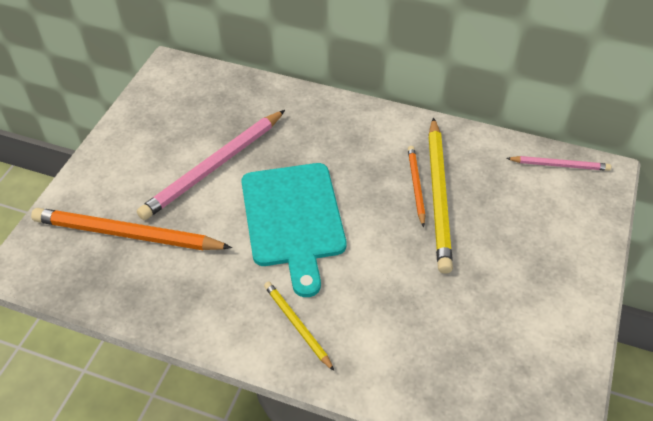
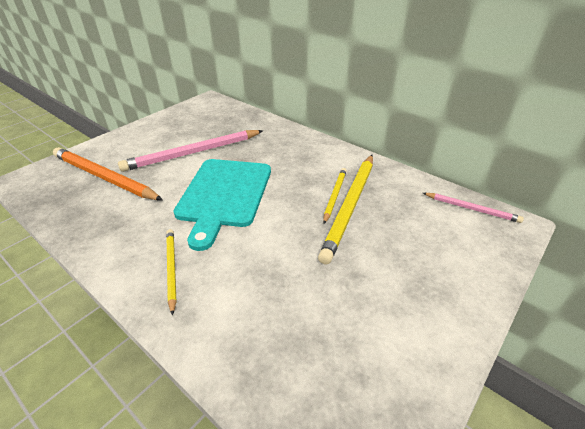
camera: 20 degrees right, 10 degrees down
orange pencil [408,146,425,227] -> yellow pencil [323,168,347,224]

